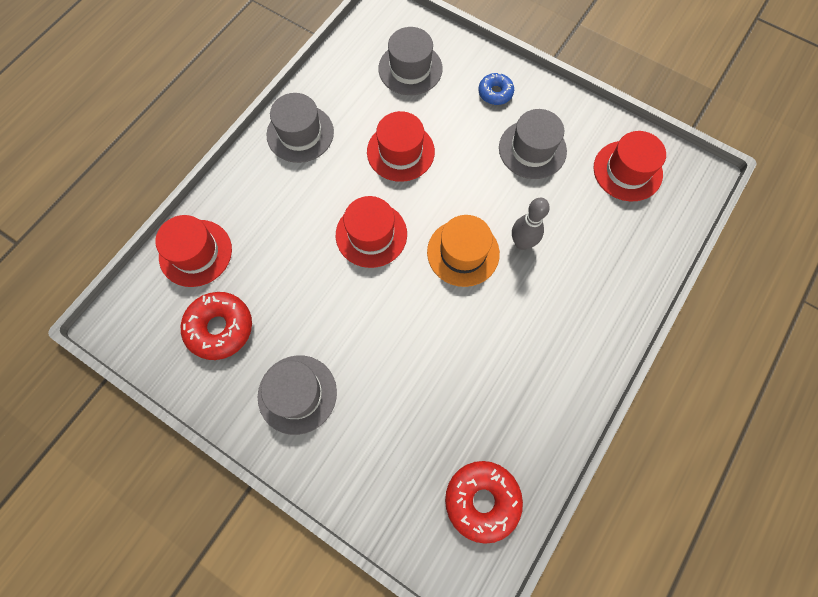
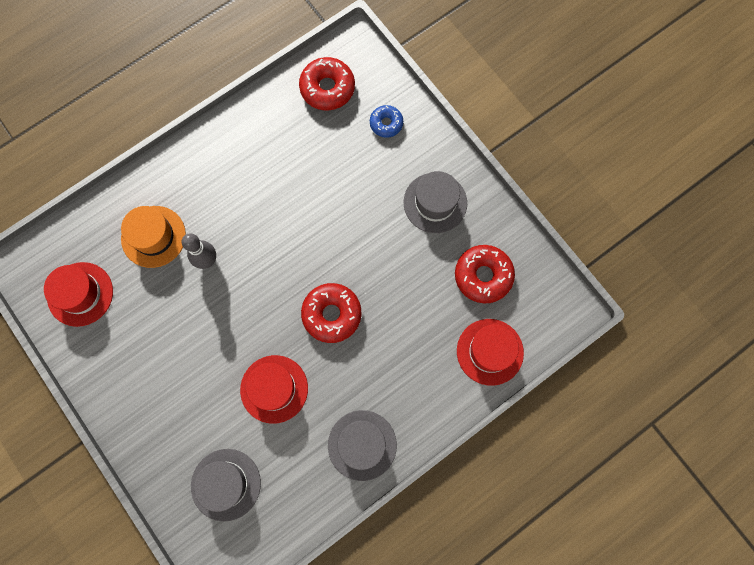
camera: 160 degrees left, 5 degrees up
red hat [336,196,407,268] -> red donut [301,283,361,343]
orange hat [427,215,500,287] -> orange hat moved to [121,206,186,268]
blue donut [478,73,514,105] -> blue donut moved to [370,105,403,138]
grey hat [499,109,567,179] -> none

